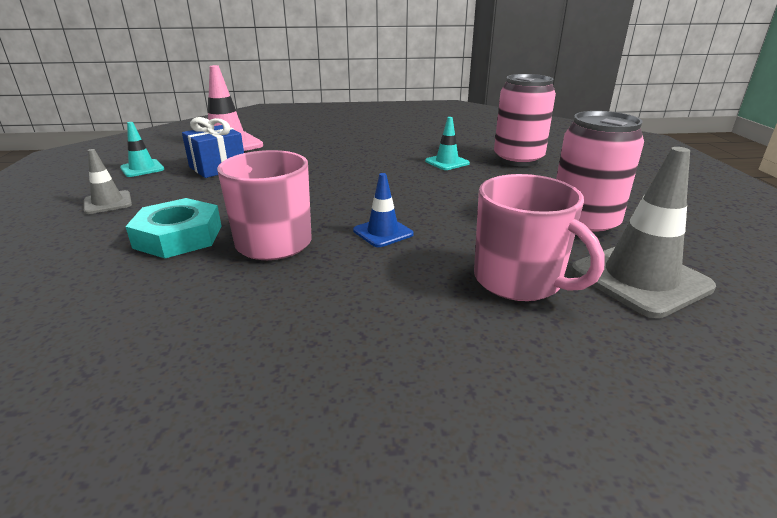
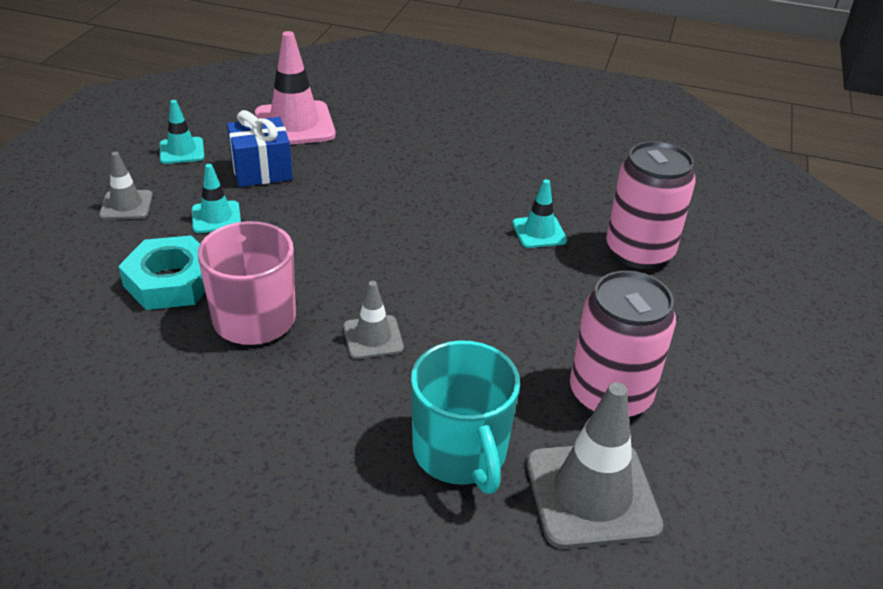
camera: 20 degrees right, 10 degrees up
blue traffic cone [353,173,414,247] -> grey traffic cone [343,281,404,359]
pink mug [474,174,604,301] -> turquoise mug [411,340,520,494]
none -> turquoise traffic cone [192,164,241,233]

